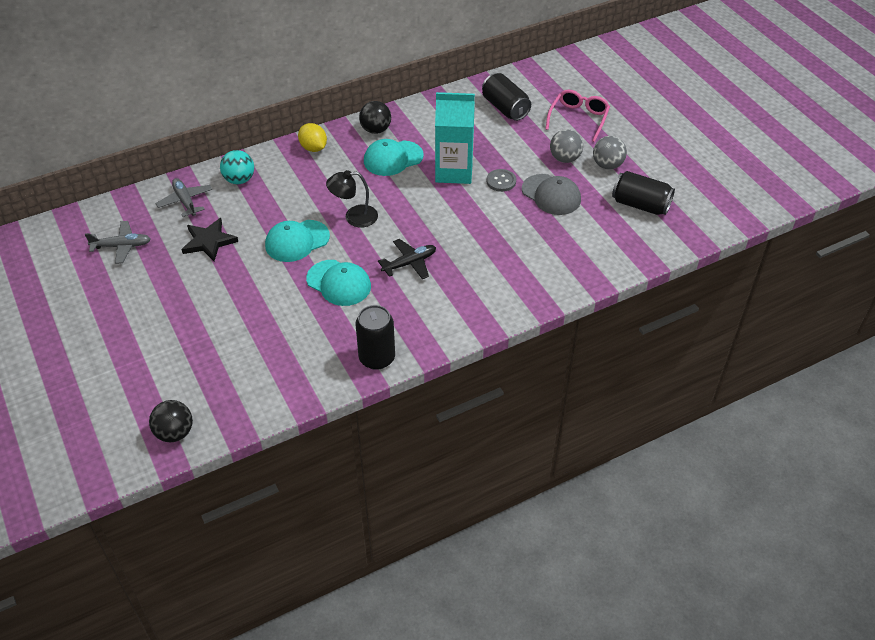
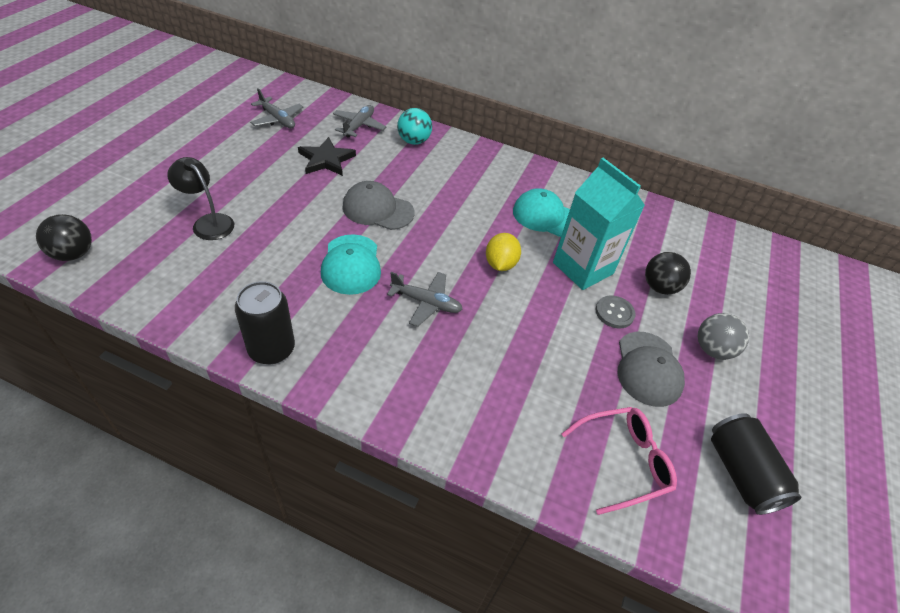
camera: 45 degrees right, 0 degrees up
turquoise cap [265,220,330,262] -> grey cap [343,181,414,230]
yellow lemon [298,123,327,152] -> yellow lemon moved to [486,233,521,271]
black lamp [326,170,378,227] -> black lamp moved to [167,157,234,240]
black ball [359,101,391,134] -> black ball moved to [645,252,691,295]
black plane [378,239,436,279] -> grey plane [387,272,463,327]
black can [482,73,531,121] -> none
pink glasses [545,89,610,142] -> pink glasses moved to [561,407,677,515]
grey ball [593,136,627,170] -> none

